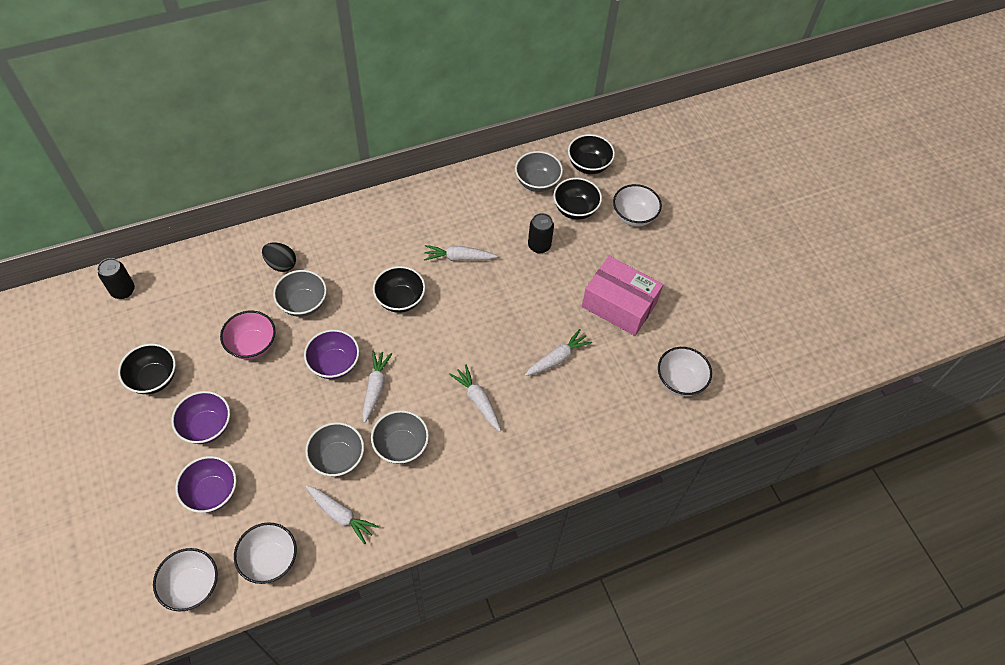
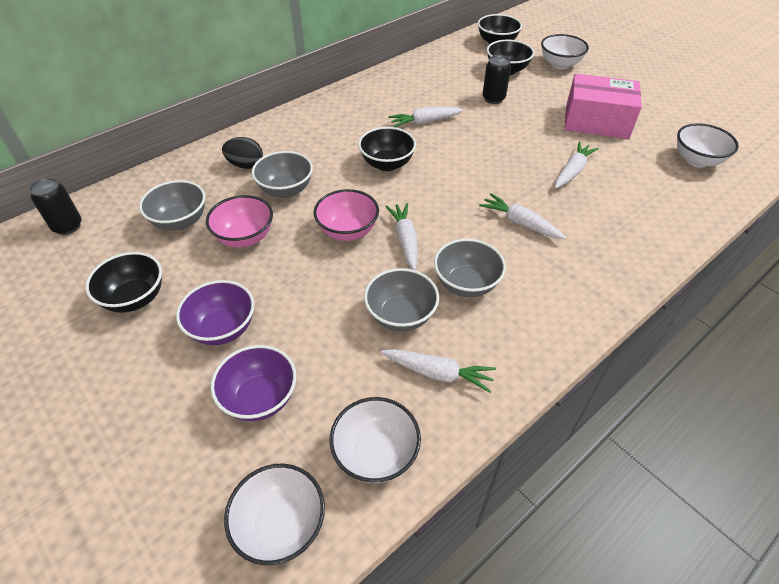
camera: 15 degrees left, 10 degrees down
purple bowl [304,329,359,379] -> pink bowl [314,189,379,241]
grey bowl [515,151,563,192] -> grey bowl moved to [139,180,205,231]

